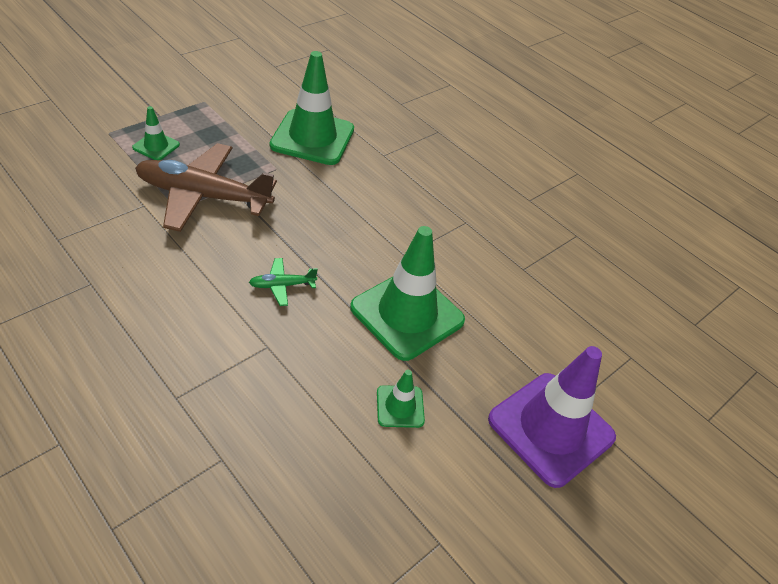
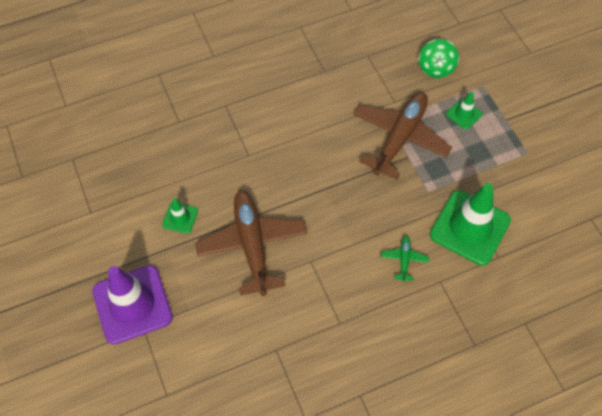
camera: 115 degrees right, 15 degrees up
green plane [249,258,318,306] -> green plane moved to [381,235,429,282]
green traffic cone [350,226,465,361] -> brown plane [195,190,307,296]
none -> green spinning top [419,39,459,78]

